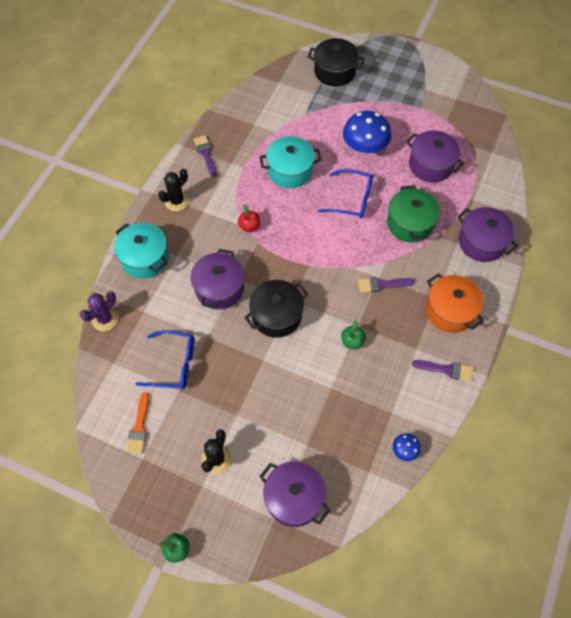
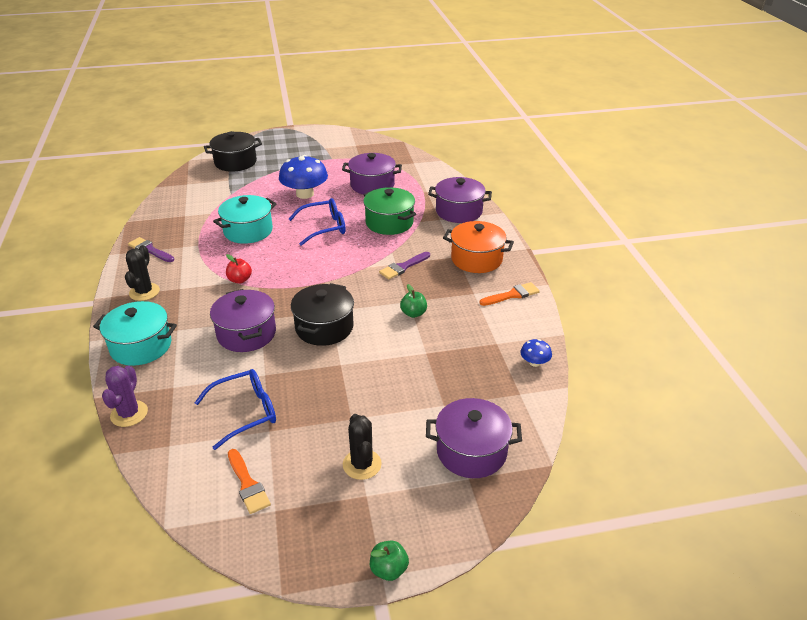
camera: 35 degrees left, 25 degrees down
purple brush [412,360,473,381] -> orange brush [479,282,540,306]

